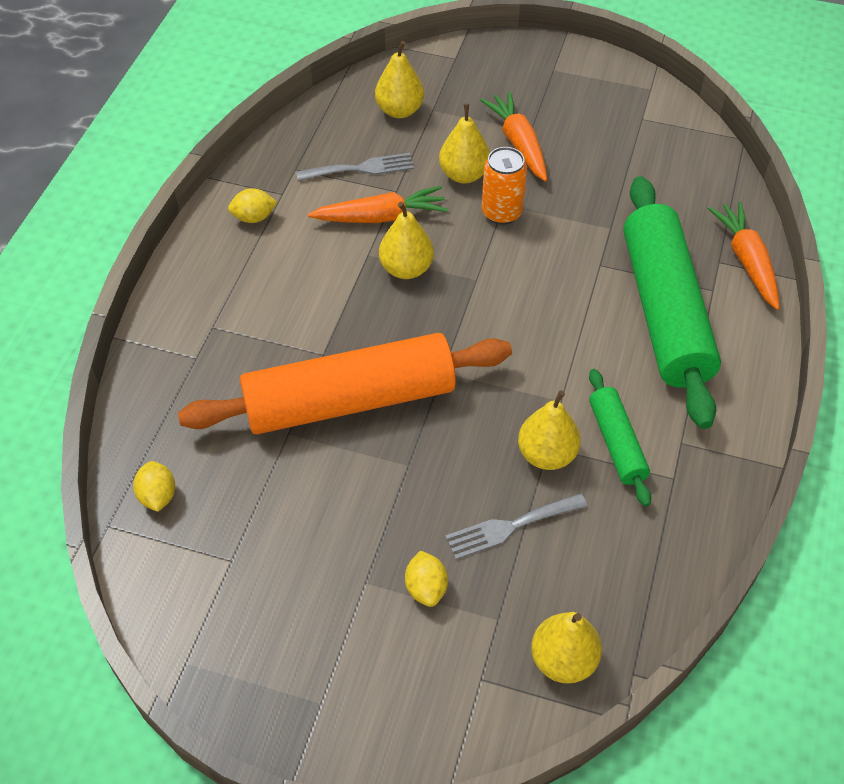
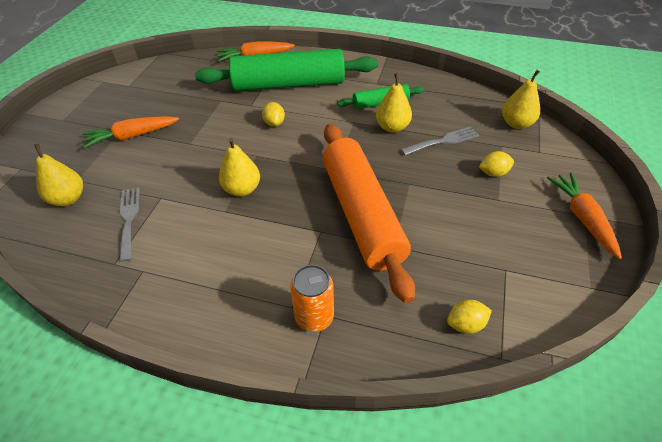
camera: 90 degrees left, 5 degrees down
yellow lemon [228,188,277,223] -> yellow lemon moved to [262,102,285,127]
orange carrot [308,186,448,223] -> orange carrot moved to [547,173,622,259]
yellow pear [439,104,490,183] -> none
grey fork [445,493,588,560] -> grey fork turned 90 degrees counterclockwise [401,126,479,155]
orange can [482,147,527,225] -> orange can moved to [290,265,334,332]

